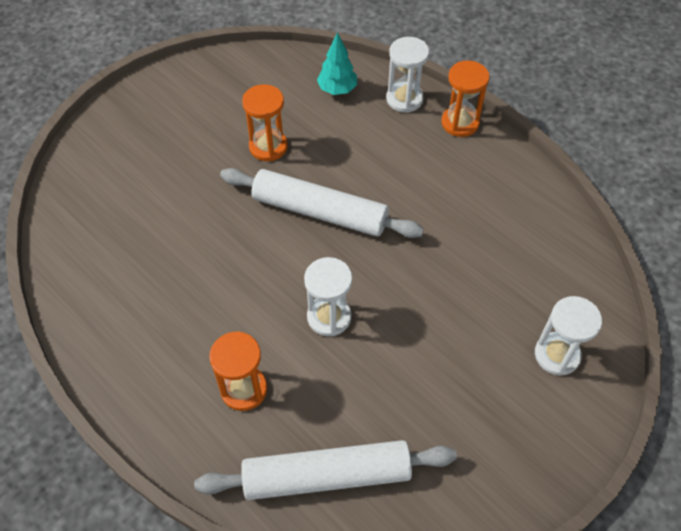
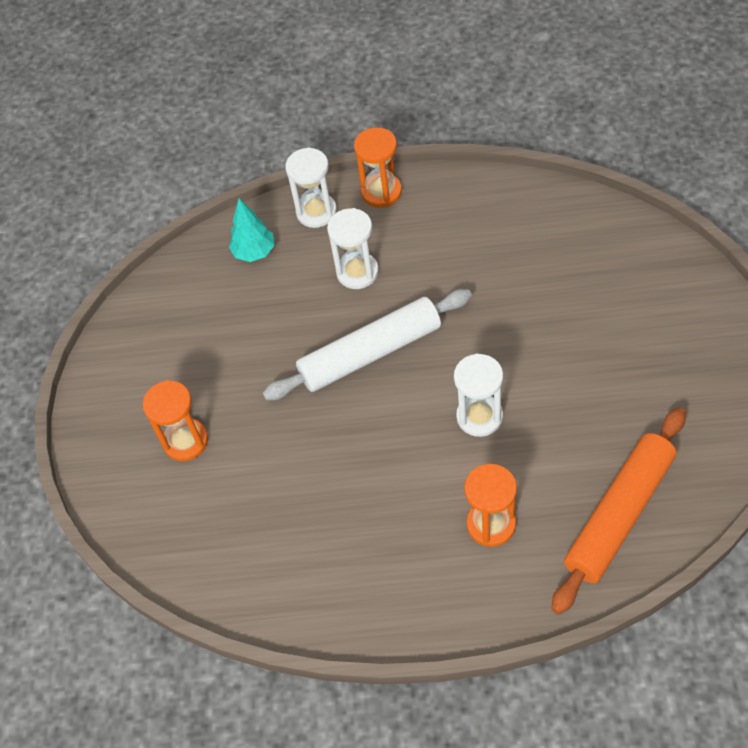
camera: 40 degrees left, 0 degrees up
white rolling pin [194,440,457,500] -> orange rolling pin [551,407,686,615]
orange hourglass [242,84,288,161] -> orange hourglass moved to [143,380,208,461]
white hourglass [535,296,602,376] -> white hourglass moved to [327,208,379,289]

